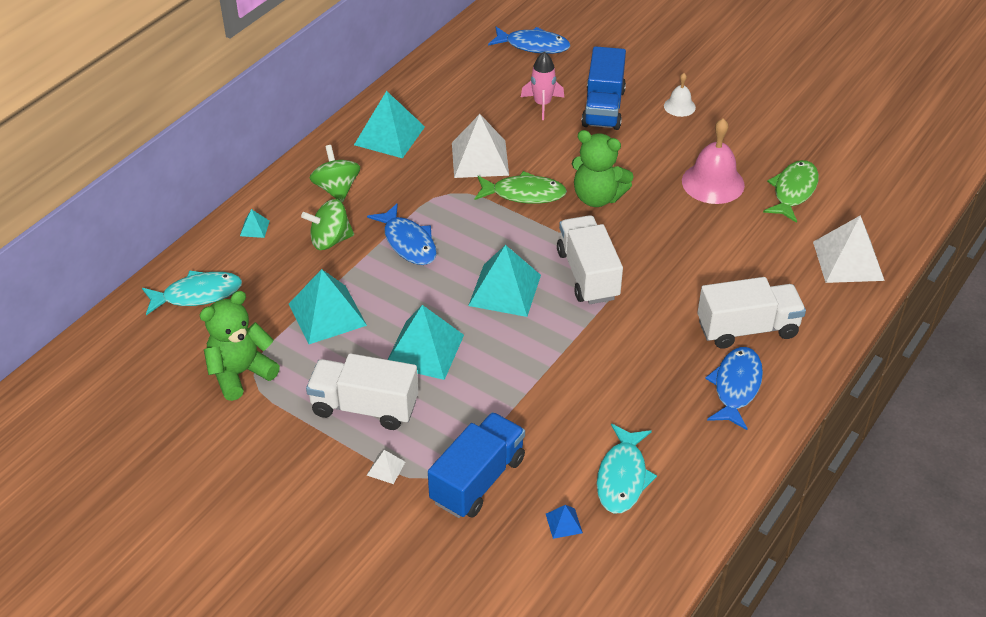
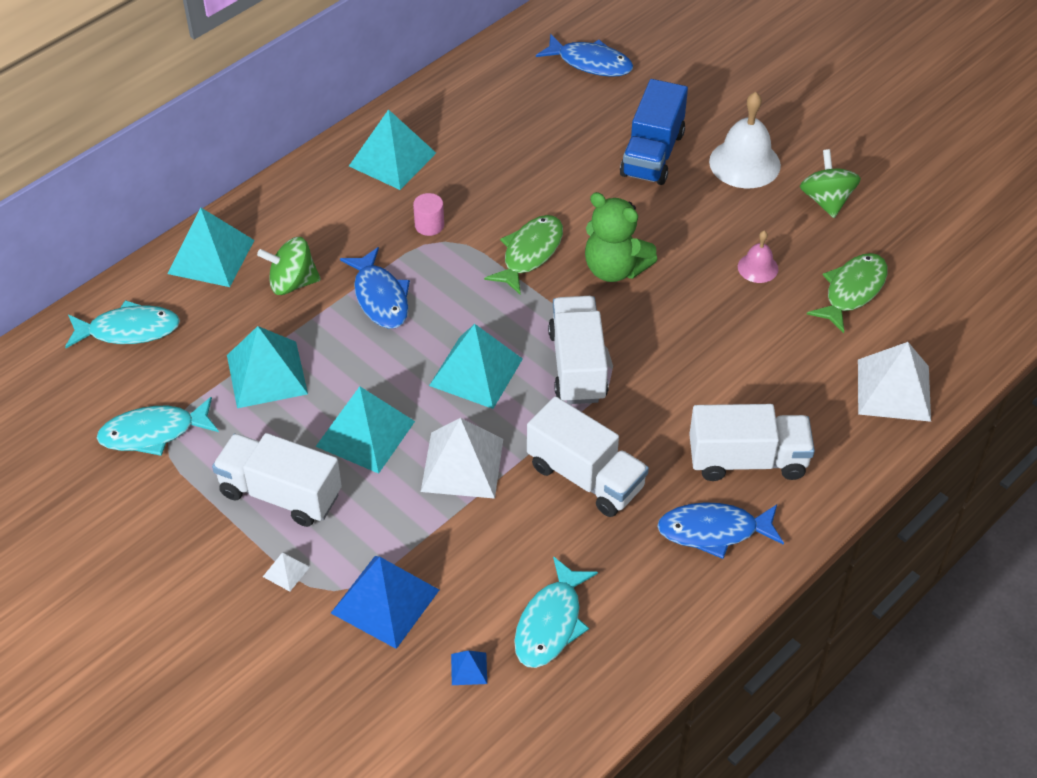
camera: 10 degrees right, 5 degrees up
green teddy bear [200,291,280,401] -> turquoise fish [97,397,219,456]
turquoise pyramid [240,209,270,238] -> turquoise pyramid [167,207,254,287], size x2.29
green spinning top [310,145,360,203] -> green spinning top moved to [800,149,861,218]
blue truck [428,412,525,518] -> blue pyramid [331,556,439,649]
white pyramid [452,114,509,178] -> white pyramid moved to [421,418,503,499]
green fish [475,171,567,204] -> green fish turned 75 degrees counterclockwise [484,215,563,295]
pink rocket [521,52,564,120] -> none
white bell [664,73,696,117] -> white bell [709,92,781,188], size x1.85
pink bell [682,118,745,204] -> pink bell [738,231,778,283], size x0.54
blue fish [705,347,763,430] -> blue fish turned 120 degrees counterclockwise [657,502,784,559]
none -> pink cylinder [413,193,444,236]
none -> white truck [527,396,649,517]

